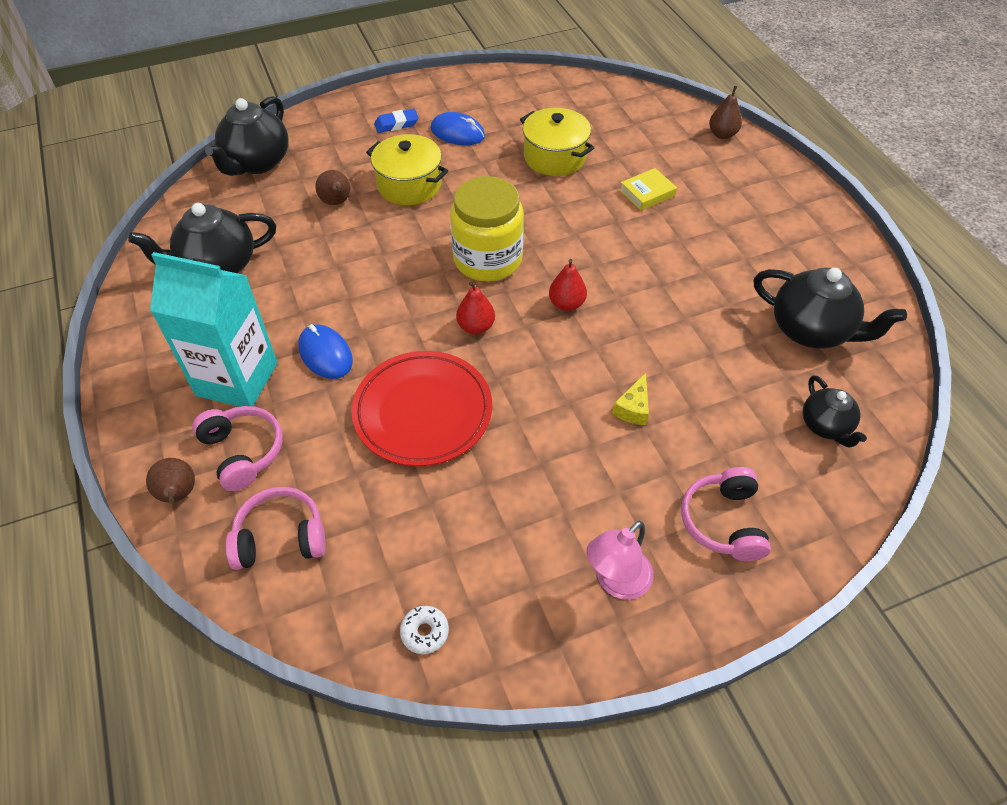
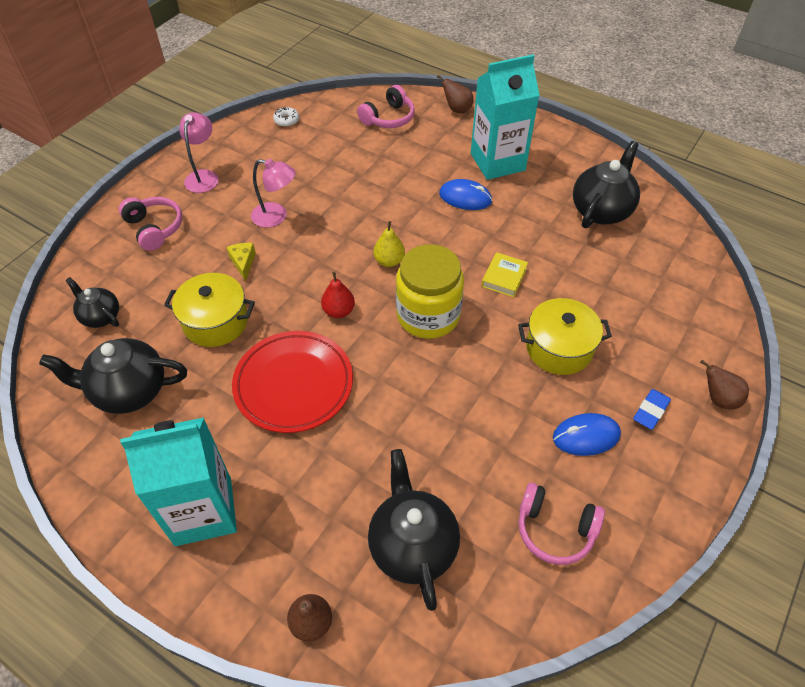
camera: 145 degrees right, 0 degrees up
pink headphones [192,406,283,491] -> pink headphones moved to [519,483,605,565]
black teapot [205,96,289,176] -> black teapot moved to [368,449,460,611]
brown pear [315,170,350,205] -> brown pear moved to [700,360,749,410]
red plate [351,351,492,466] -> red plate moved to [232,331,353,433]
red pear [456,281,495,334] -> yellow pear [373,221,405,267]
yellow pot [520,108,594,176] -> yellow pot moved to [164,273,255,347]
yellow book [620,168,677,211] -> yellow book moved to [482,252,528,297]
none -> turquoise carton [120,418,237,546]
none -> pink lamp [251,159,296,228]

